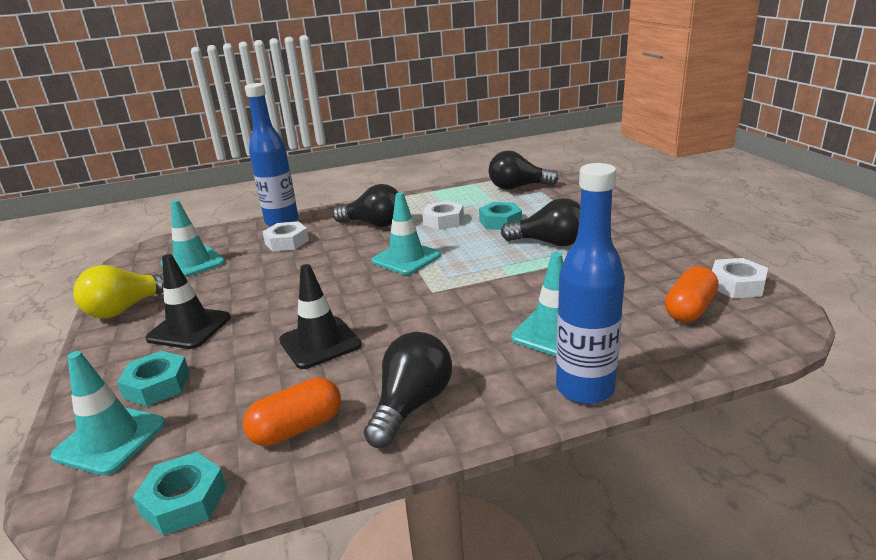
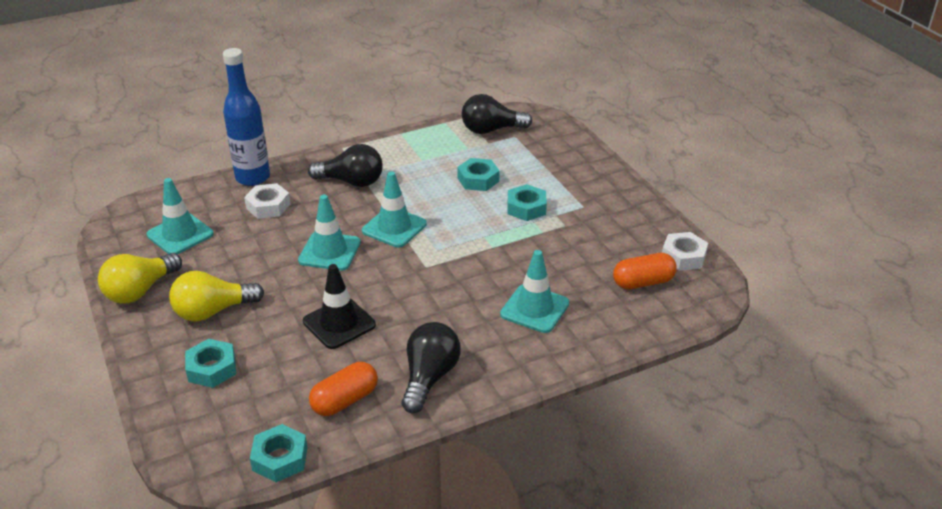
camera: 10 degrees left, 10 degrees up
turquoise traffic cone [50,351,166,476] -> turquoise traffic cone moved to [298,195,361,271]
black traffic cone [145,254,231,349] -> yellow light bulb [169,271,264,321]
white nut [422,201,464,230] -> none
black light bulb [501,198,580,246] -> turquoise nut [508,184,547,221]
blue bottle [556,163,625,404] -> none
orange capsule [665,266,719,322] -> orange capsule turned 45 degrees clockwise [613,253,677,290]

